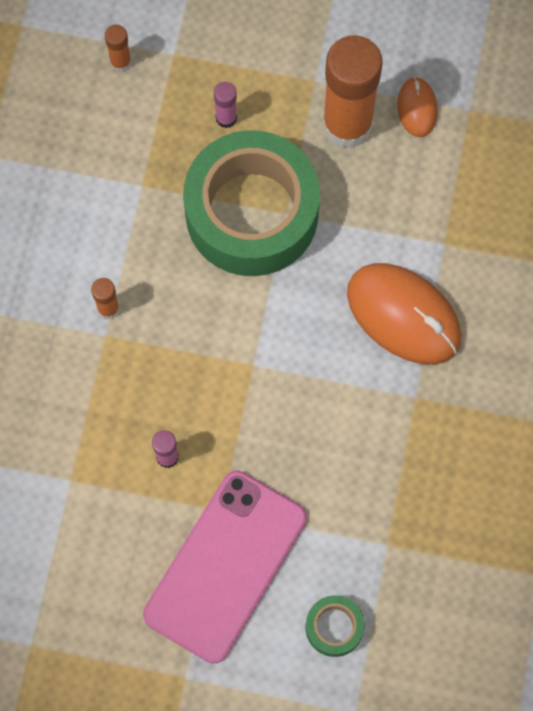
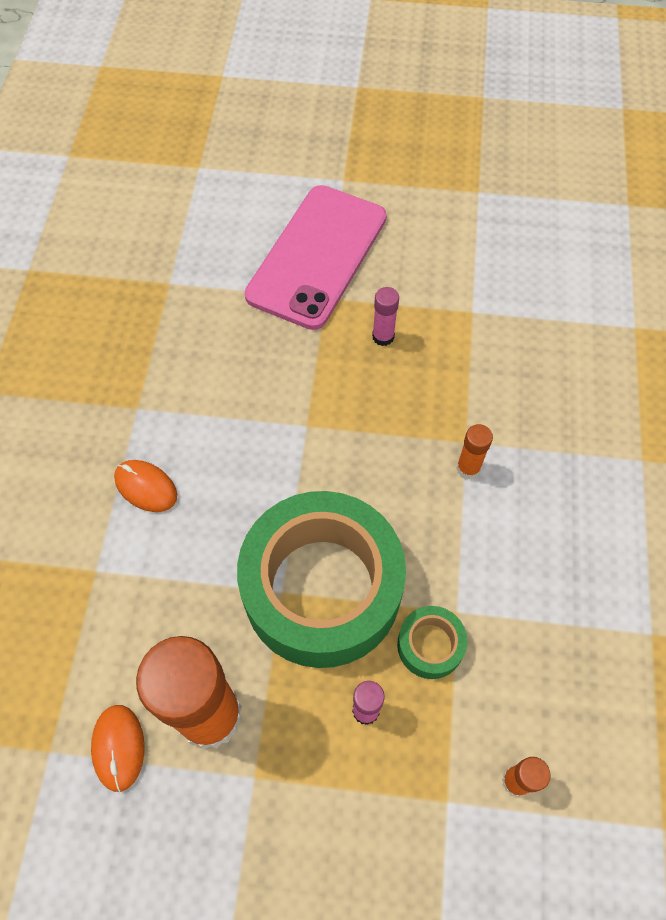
camera: 175 degrees right, 10 degrees down
green tape [306,595,365,657] -> green tape moved to [397,606,467,679]
orange mouse [347,263,461,364] -> orange mouse [114,460,177,512], size x0.50

